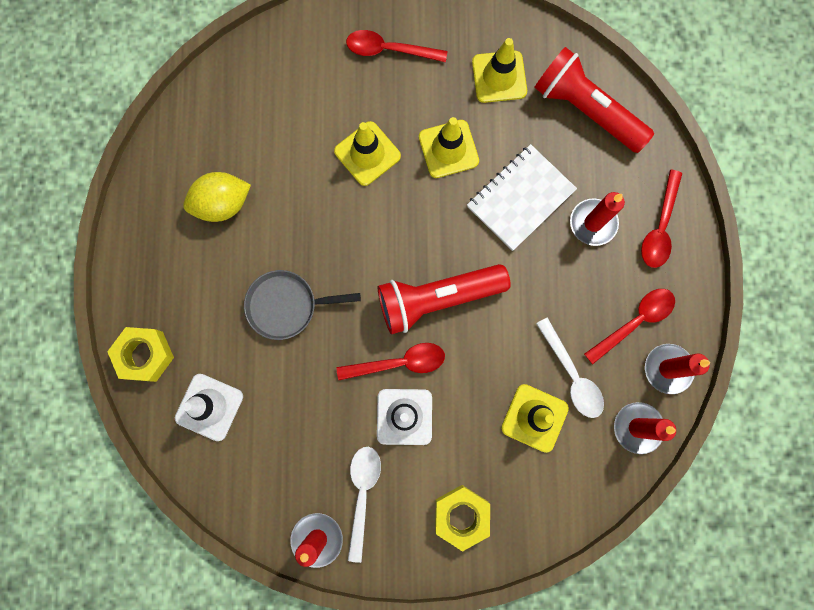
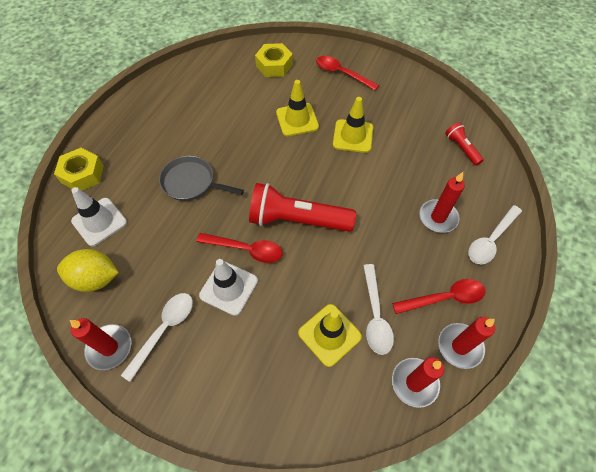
camera: 25 degrees right, 20 degrees down
yellow lemon [183,172,251,222] -> yellow lemon moved to [57,249,119,292]
yellow nut [435,485,490,552] -> yellow nut moved to [255,43,293,77]
white notebook [467,144,577,251] -> none
yellow traffic cone [472,38,527,103] -> none
red flashlight [534,47,654,153] -> red flashlight [445,122,484,166], size x0.50
red spoon [641,170,682,268] -> white spoon [468,205,522,264]

